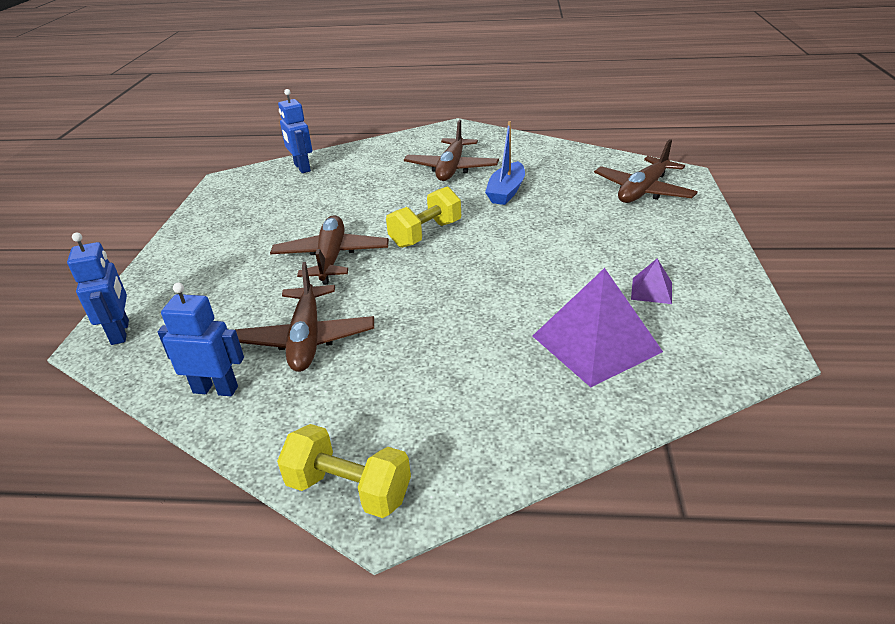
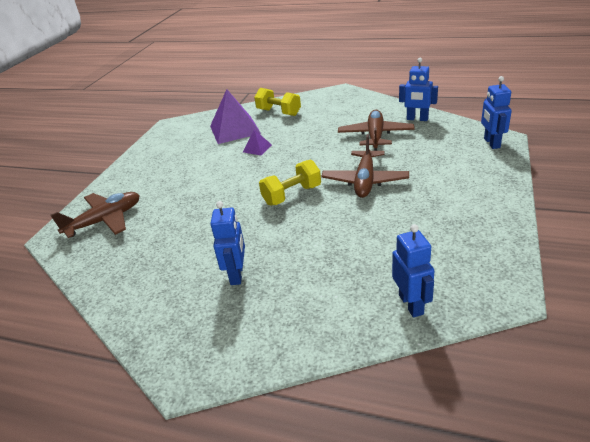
camera: 165 degrees left, 0 degrees up
yellow dumbbell [277,424,411,518] -> yellow dumbbell moved to [254,88,301,116]
brown plane [404,120,499,181] -> blue robot [210,201,245,285]
blue boat [485,121,525,205] -> none
purple pyramid [631,259,672,304] -> purple pyramid moved to [243,129,272,155]

